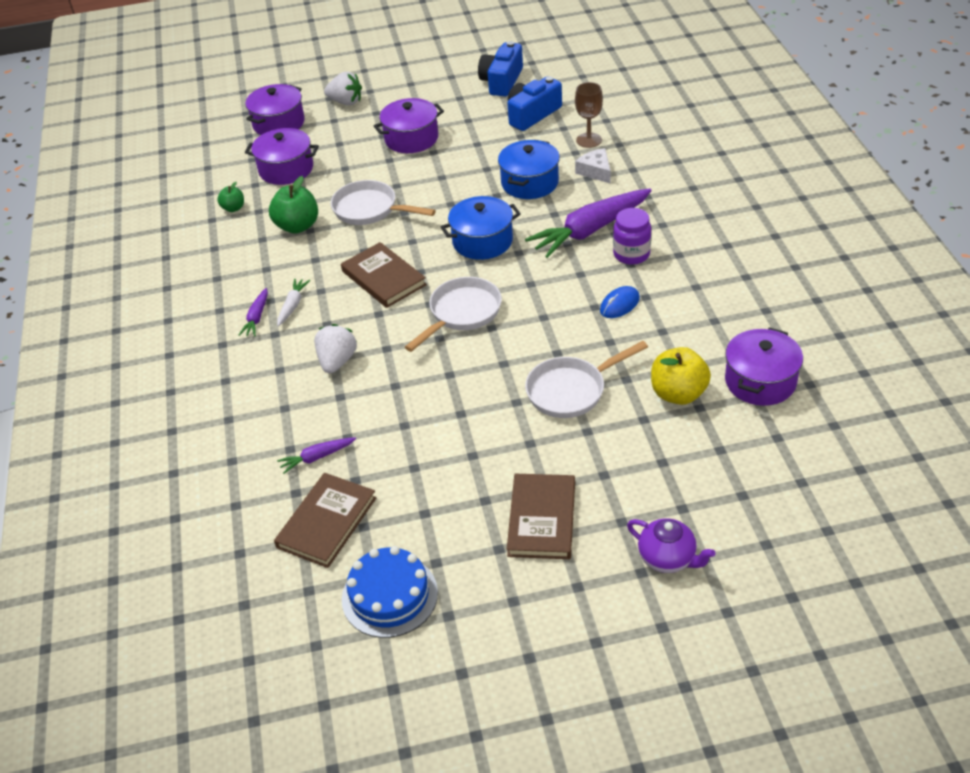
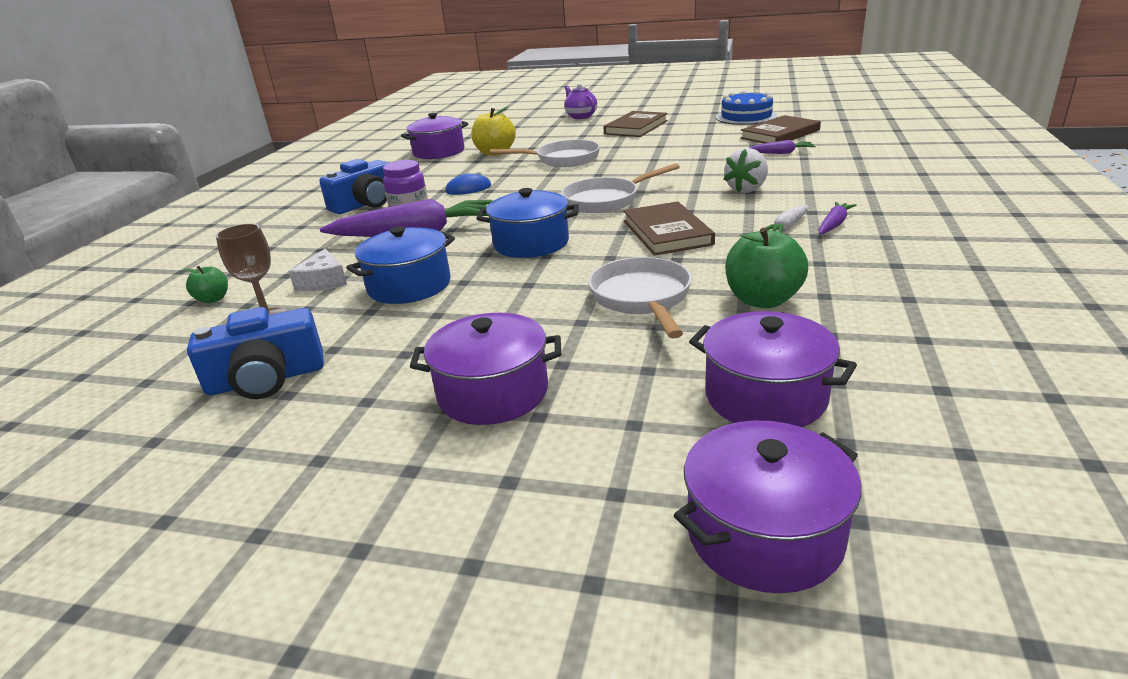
camera: 155 degrees left, 15 degrees down
green apple [217,182,244,212] -> green apple moved to [183,266,228,303]
white strawberry [324,72,362,106] -> none
white pan [331,180,436,225] -> white pan turned 150 degrees counterclockwise [588,257,692,339]
blue camera [478,41,523,96] -> blue camera moved to [319,159,388,214]

